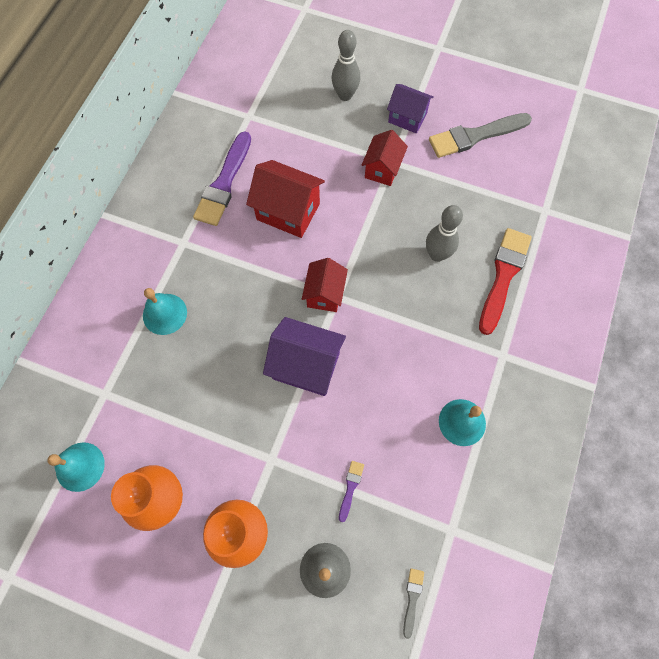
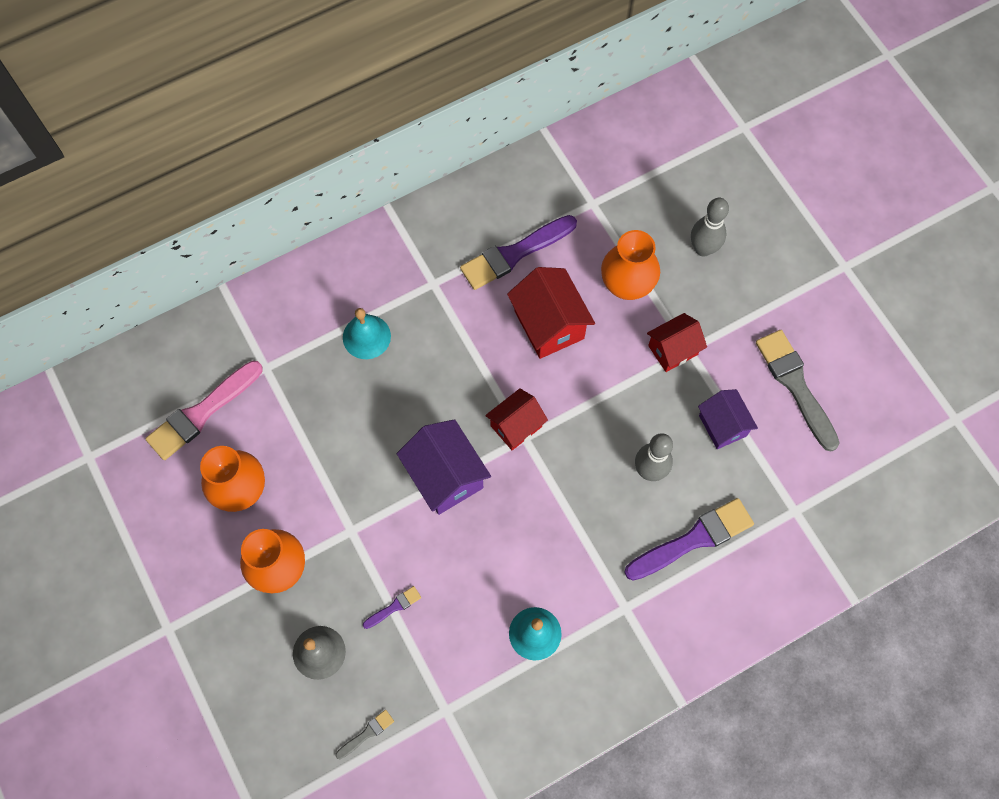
camera: 40 degrees right, 0 degrees up
turquoise bell [47,442,105,492] -> pink brush [145,361,262,460]
purple house [387,84,434,133] -> purple house moved to [698,389,758,449]
grey brush [429,113,532,158] -> grey brush turned 45 degrees clockwise [756,330,839,452]
red brush [479,228,532,335] -> purple brush [624,498,754,581]
none -> orange vase [601,230,660,300]

